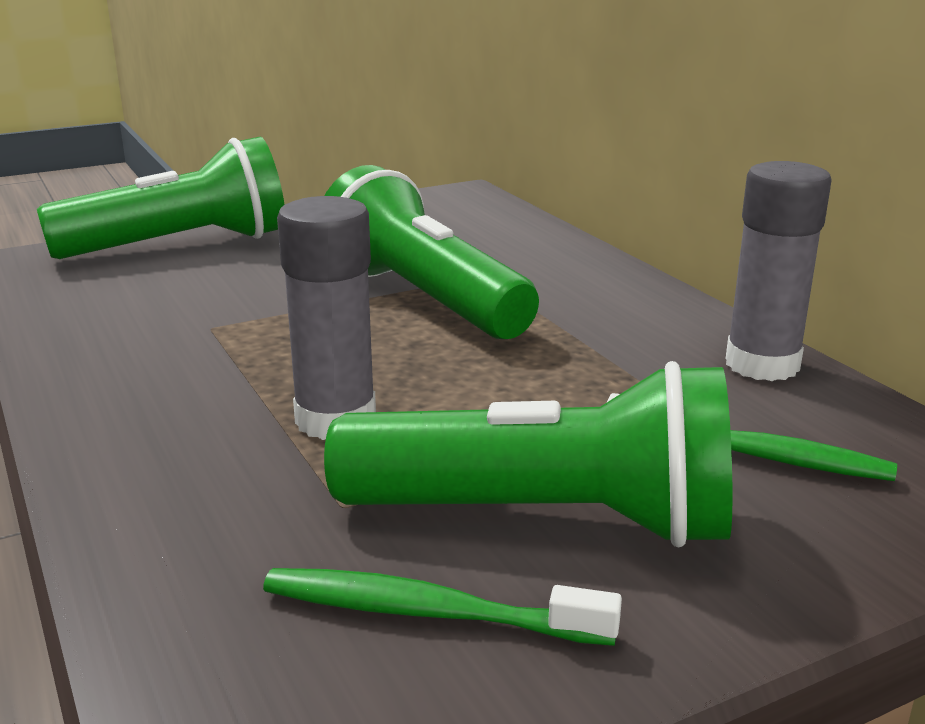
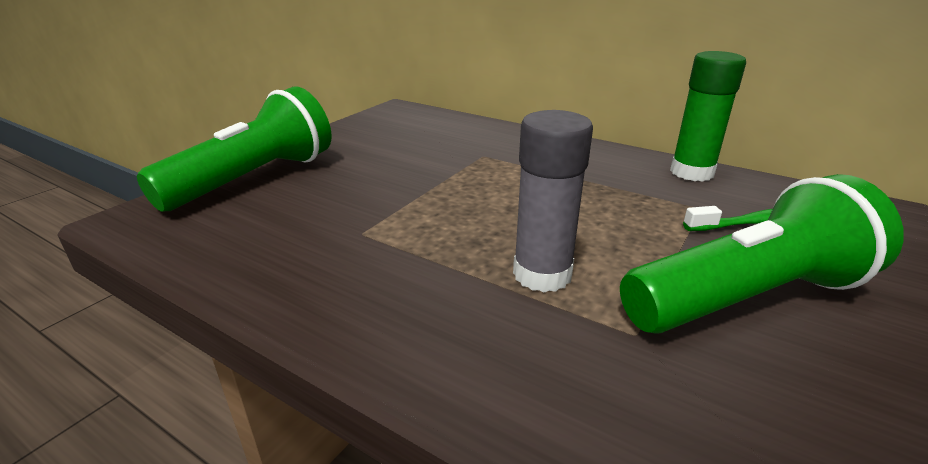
camera: 30 degrees left, 5 degrees up
green toothbrush [263,568,622,646] -> none
green flashlight [325,165,539,339] -> none
grey glue stick [726,161,832,381] -> green glue stick [670,51,746,182]

